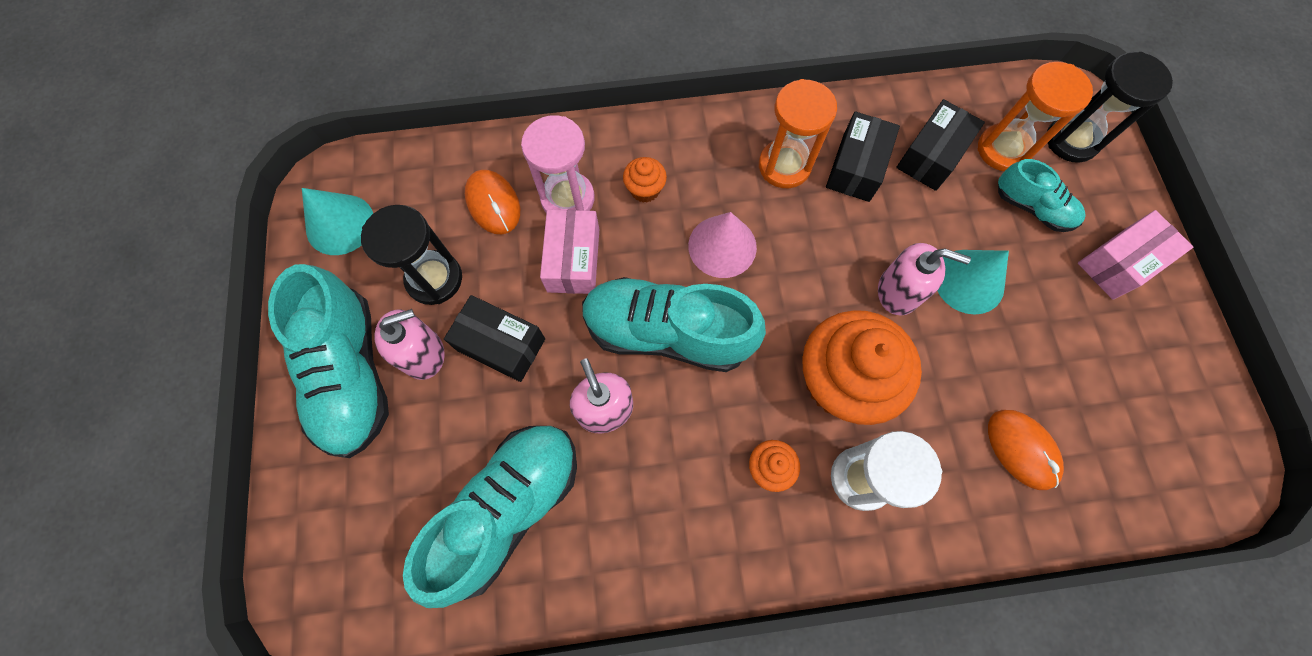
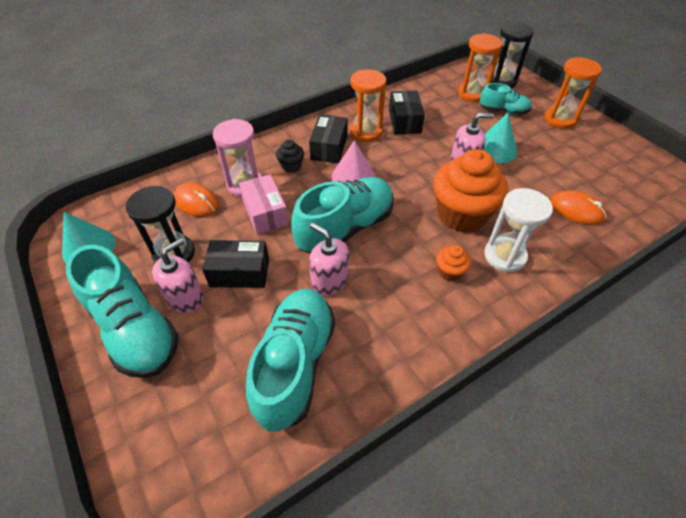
camera: 25 degrees left, 20 degrees down
turquoise shoe [582,277,766,372] -> turquoise shoe turned 150 degrees clockwise [291,177,394,254]
orange cupcake [623,157,667,203] -> black cupcake [276,140,304,173]
black box [896,99,985,191] -> black box moved to [309,114,348,163]
pink box [1078,210,1193,300] -> orange hourglass [544,57,602,129]

